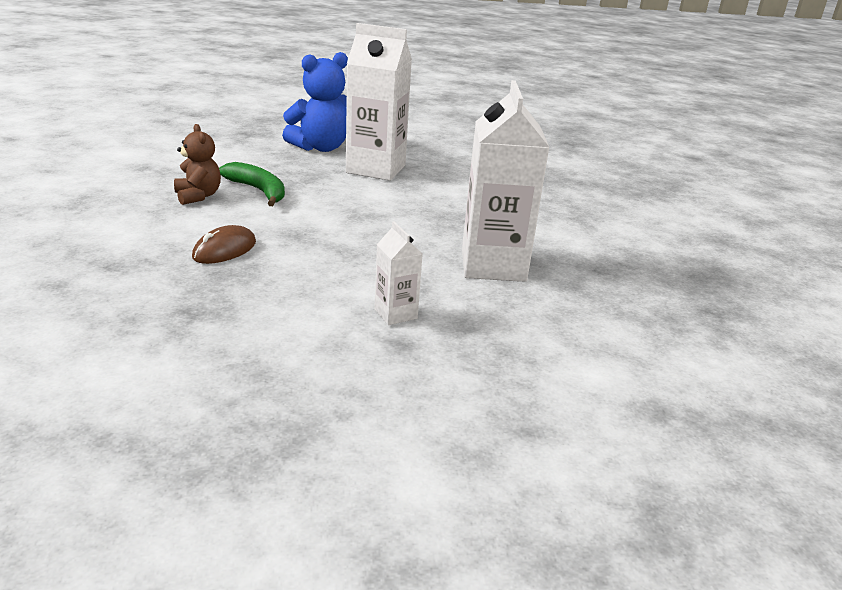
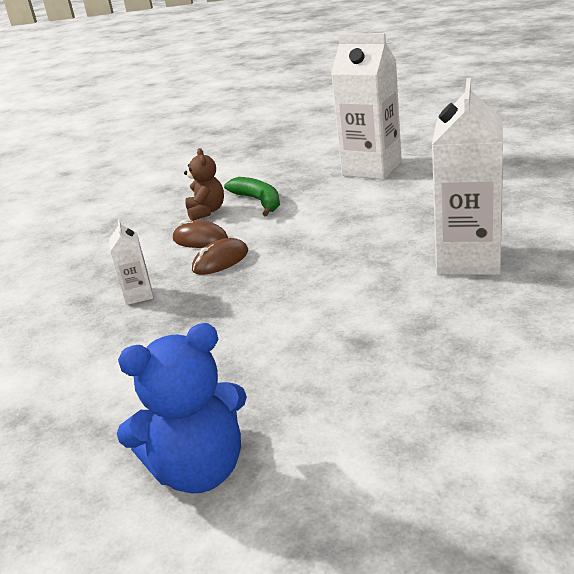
camera: 20 degrees right, 0 degrees up
blue teddy bear [282,52,348,152] -> blue teddy bear moved to [117,323,247,493]
white carton [374,221,423,325] -> white carton moved to [109,219,153,305]
none -> brown mouse [173,220,228,248]

